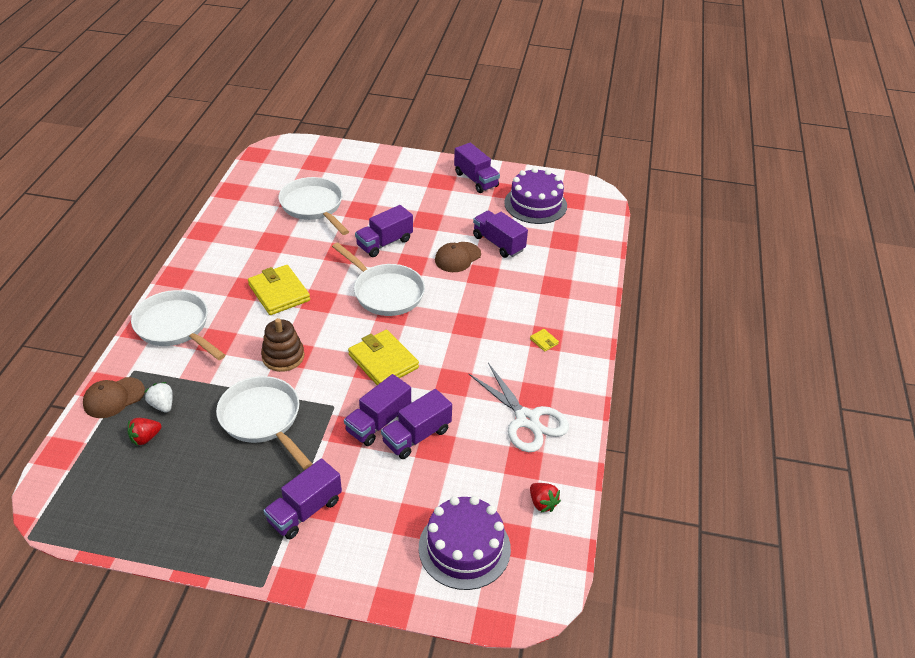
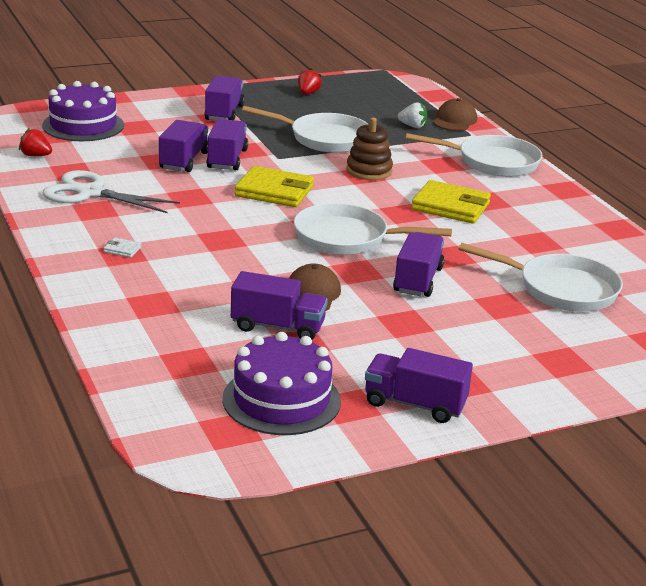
camera: 145 degrees right, 15 degrees down
red strawberry [128,418,162,446] -> red strawberry moved to [298,68,322,94]
yellow wallet [530,329,559,352] -> white wallet [104,238,142,258]

